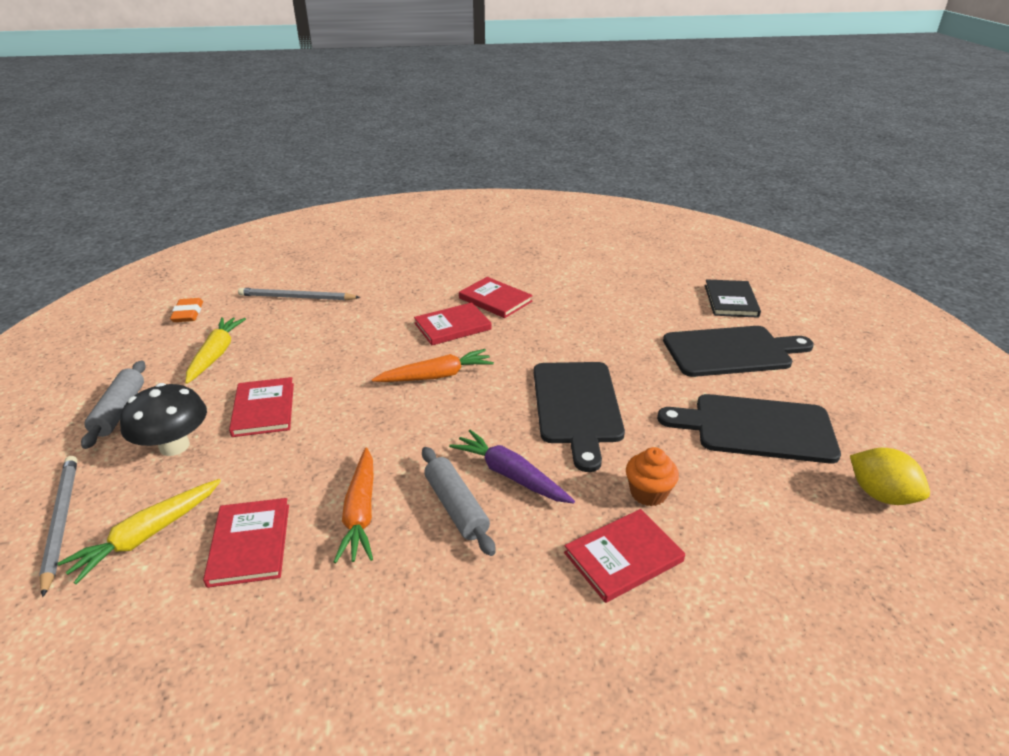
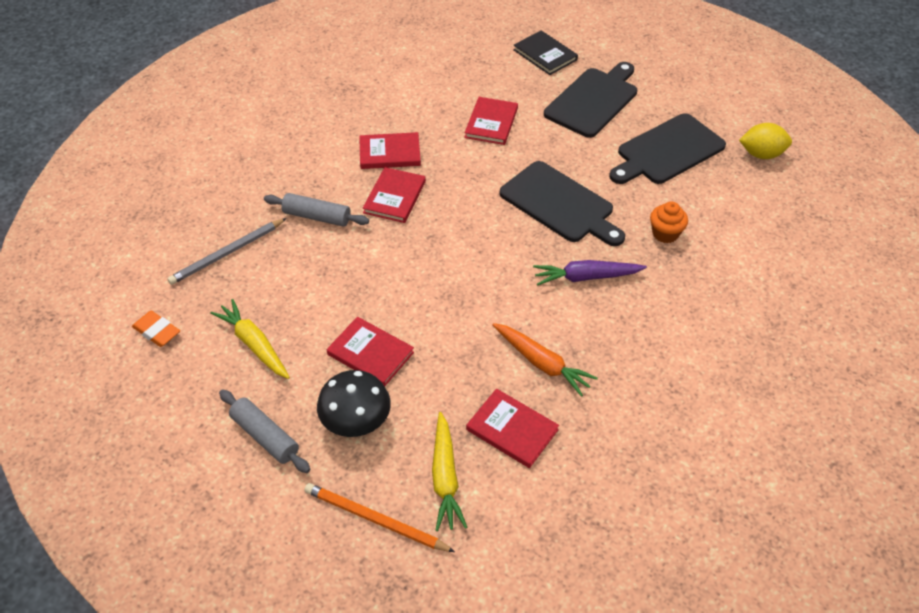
camera: 45 degrees left, 15 degrees up
grey pencil [39,456,77,597] -> orange pencil [304,483,455,552]
orange carrot [372,349,494,382] -> none
grey rolling pin [422,447,496,556] -> grey rolling pin moved to [264,193,369,227]
red book [564,509,685,603] -> red book moved to [464,97,518,145]

